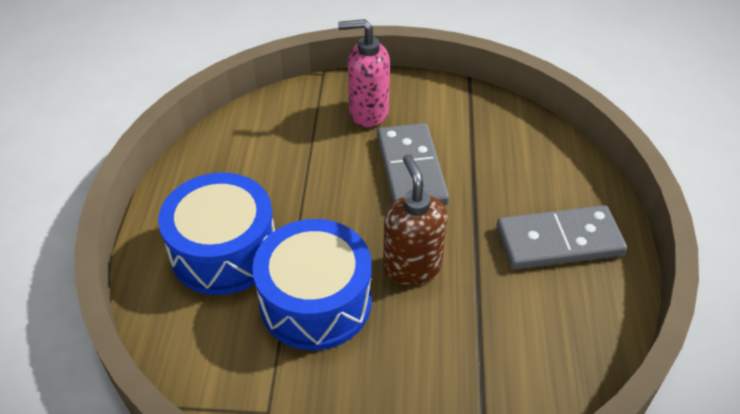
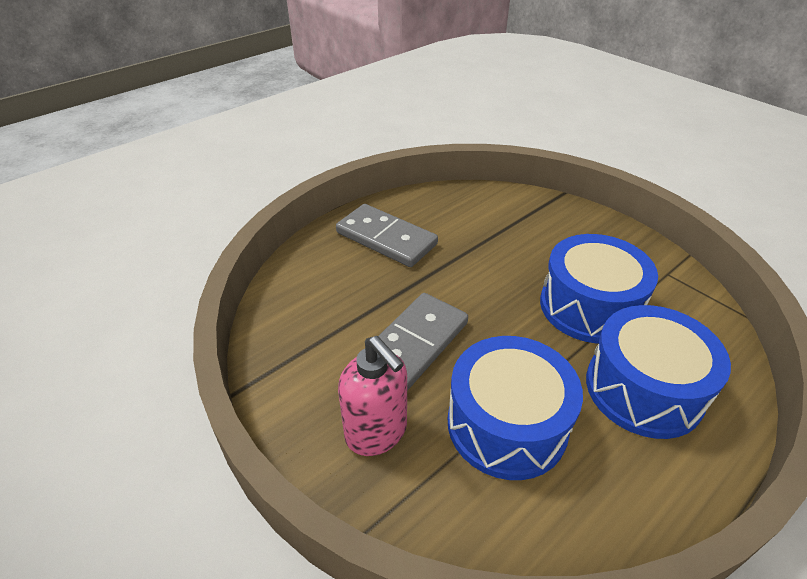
camera: 135 degrees left, 5 degrees down
brown soap dispenser [383,154,448,285] -> none
none -> blue drum [448,336,583,480]

